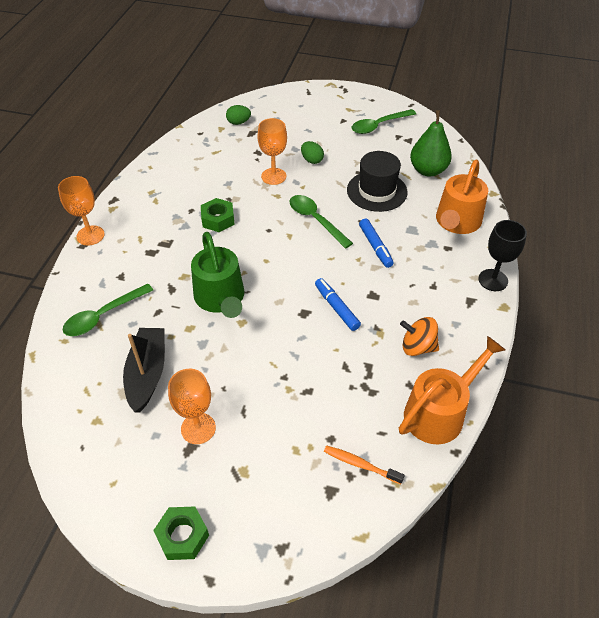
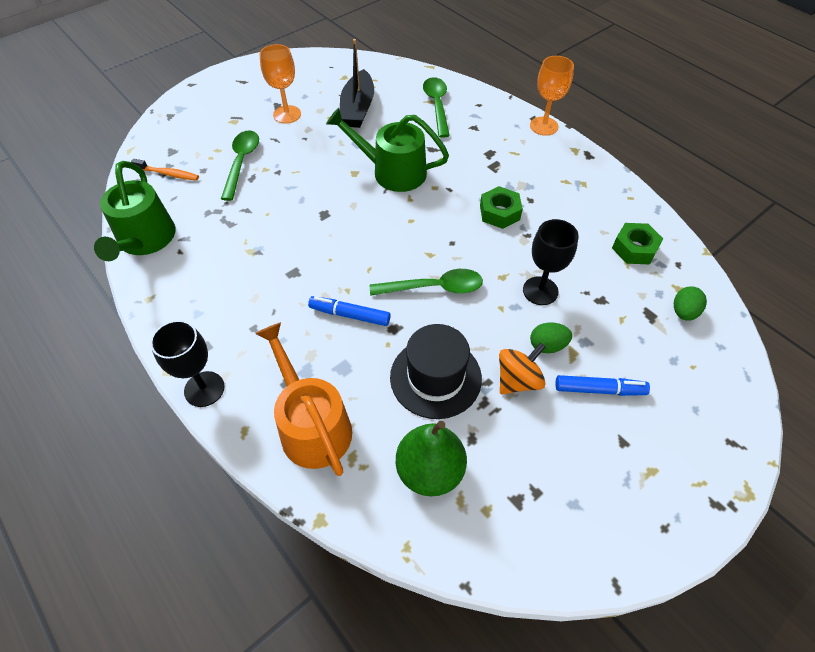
camera: 125 degrees right, 5 degrees up
black boat [123,328,165,413] -> black boat turned 60 degrees clockwise [340,39,374,128]
green nut [153,506,209,560] -> green nut moved to [612,223,663,264]
orange goblet [257,118,287,185] -> black goblet [523,219,579,305]
blue marker [315,278,361,331] -> blue marker moved to [555,375,650,396]
orange toothbrush [324,445,405,484] -> orange toothbrush turned 45 degrees clockwise [131,159,199,181]
green spoon [351,109,416,134] -> green spoon moved to [221,130,259,201]
orange watering can [399,336,505,445] -> green watering can [94,161,176,261]
orange spinning top [400,317,439,356] -> orange spinning top moved to [499,343,546,394]

